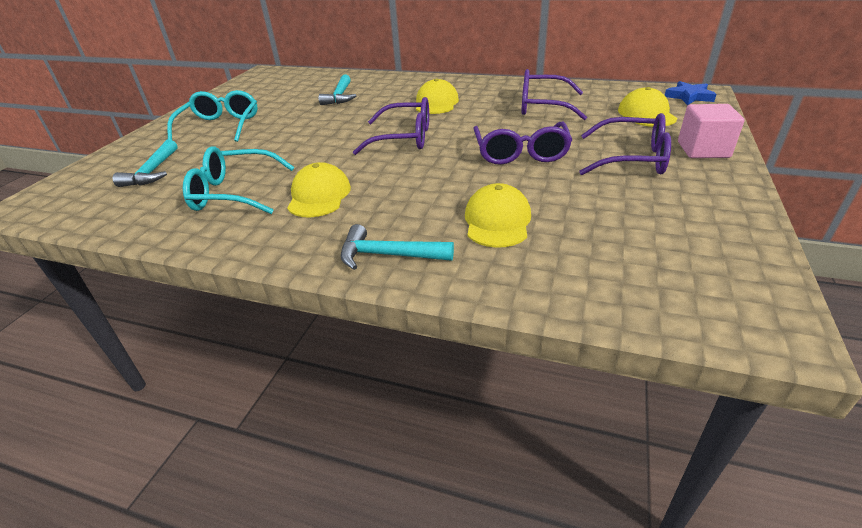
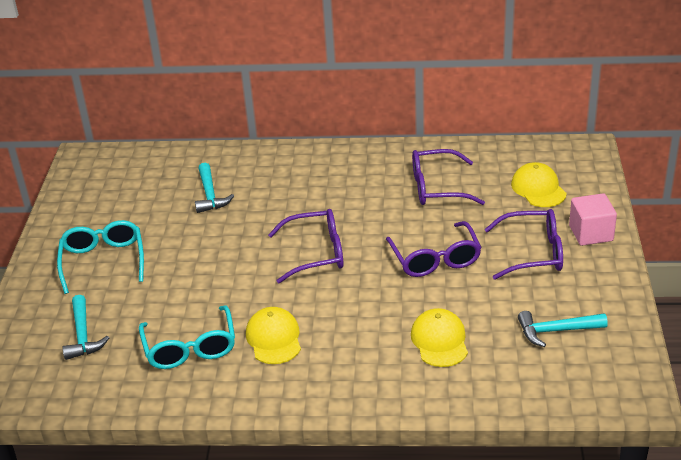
camera: 15 degrees left, 0 degrees up
turquoise glasses [183,146,295,214] -> turquoise glasses turned 90 degrees counterclockwise [139,305,235,369]
turquoise hammer [341,224,454,270] -> turquoise hammer moved to [518,311,608,347]
yellow cap [416,78,459,114] -> none
blue star [665,81,717,105] -> none

